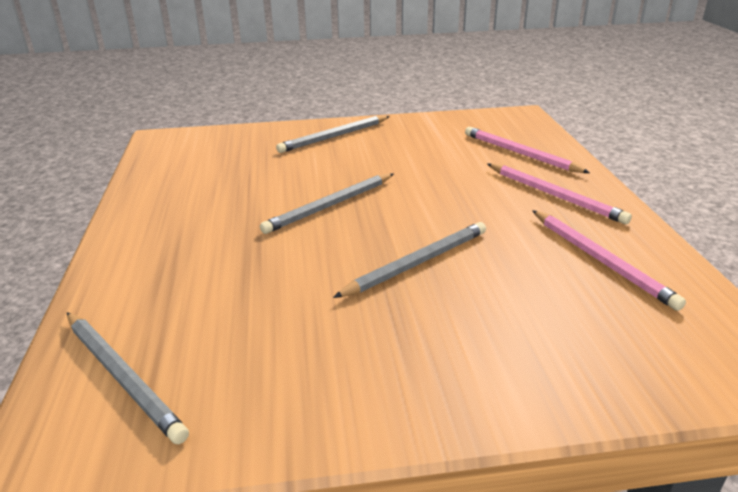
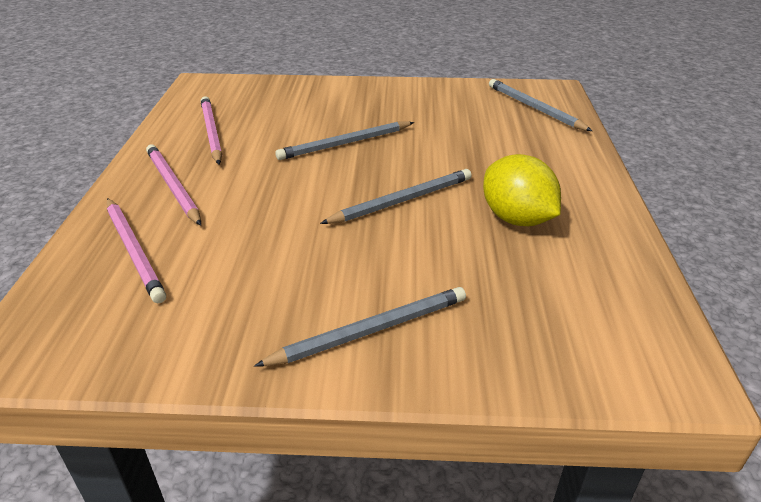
camera: 170 degrees left, 5 degrees up
none -> yellow lemon [483,154,561,226]

